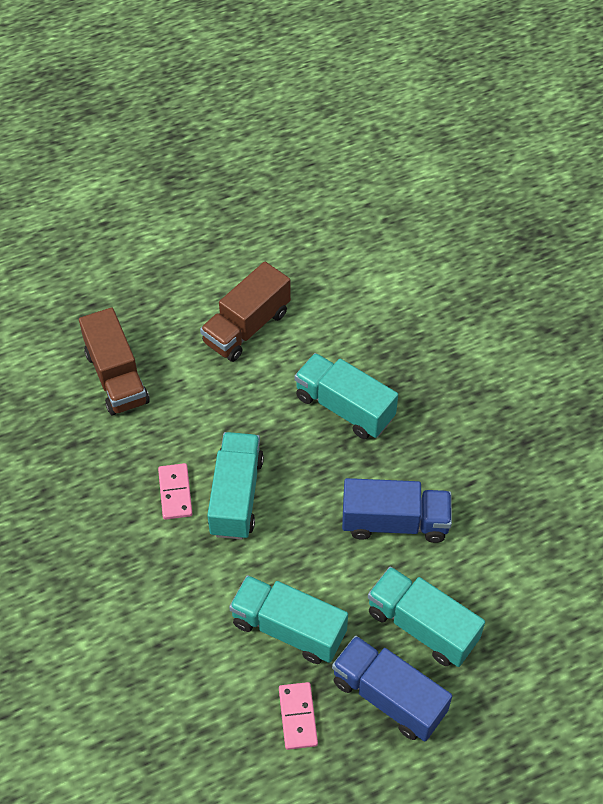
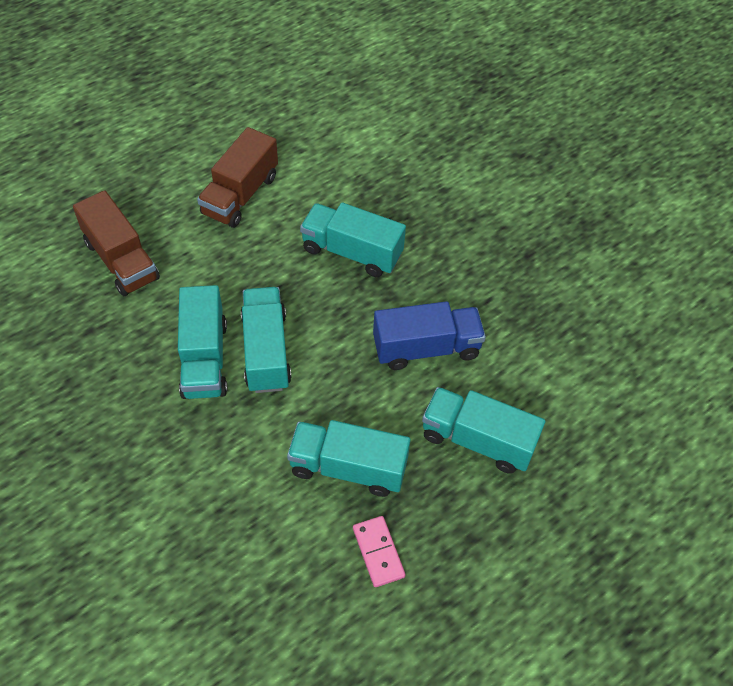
camera: 15 degrees left, 0 degrees up
pink domino [158,463,192,520] -> turquoise truck [178,285,227,399]
blue truck [332,636,452,741] -> none

